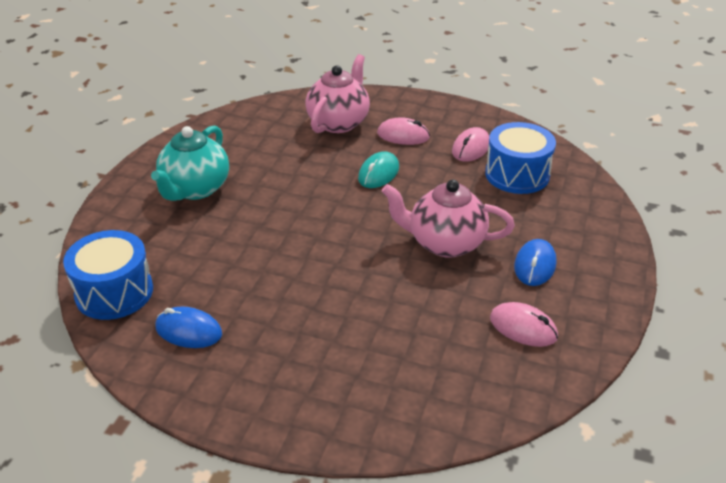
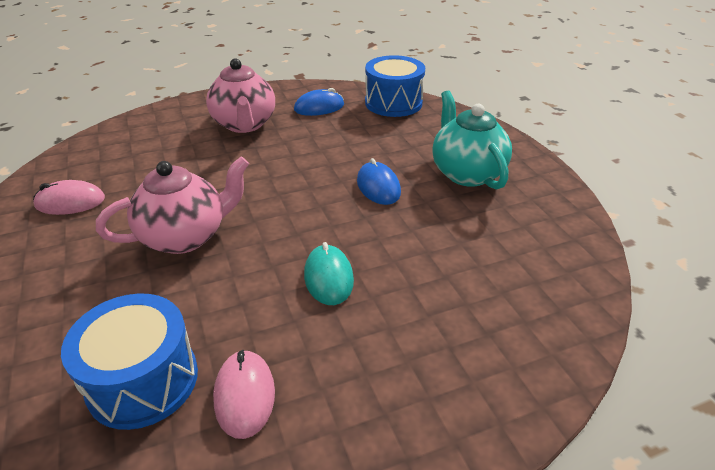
camera: 140 degrees right, 0 degrees up
pink teapot [305,54,370,133] -> pink teapot moved to [206,58,275,133]
pink mouse [377,117,430,145] -> none
blue mouse [514,239,557,286] -> blue mouse moved to [357,158,401,205]

